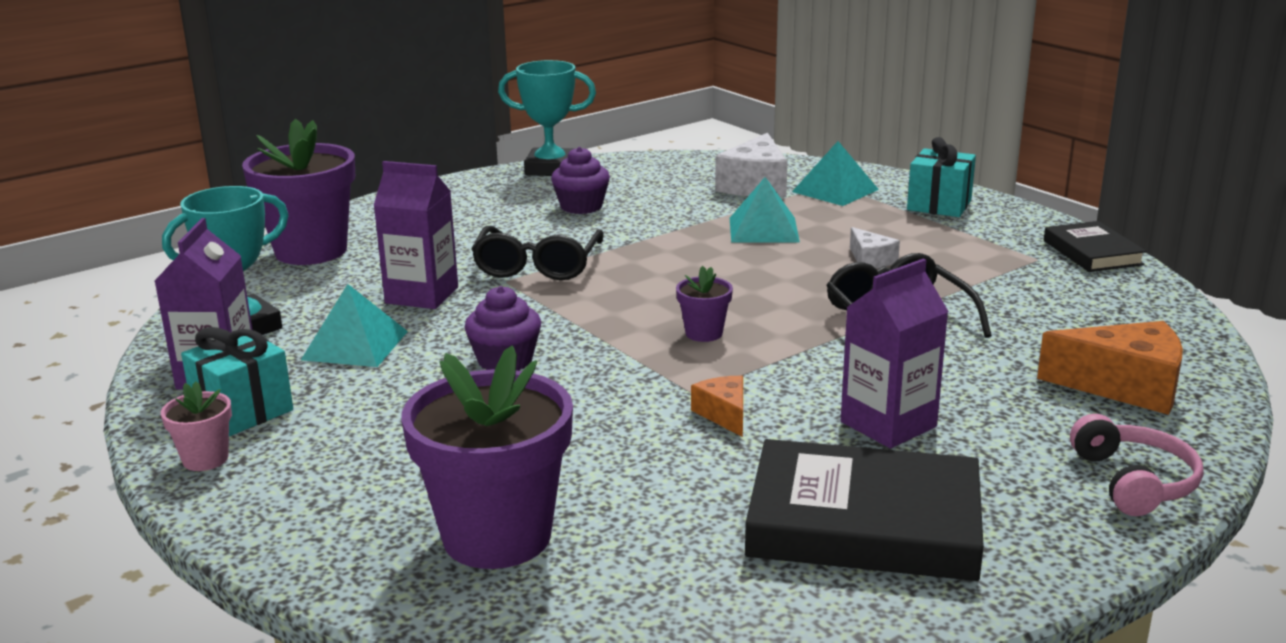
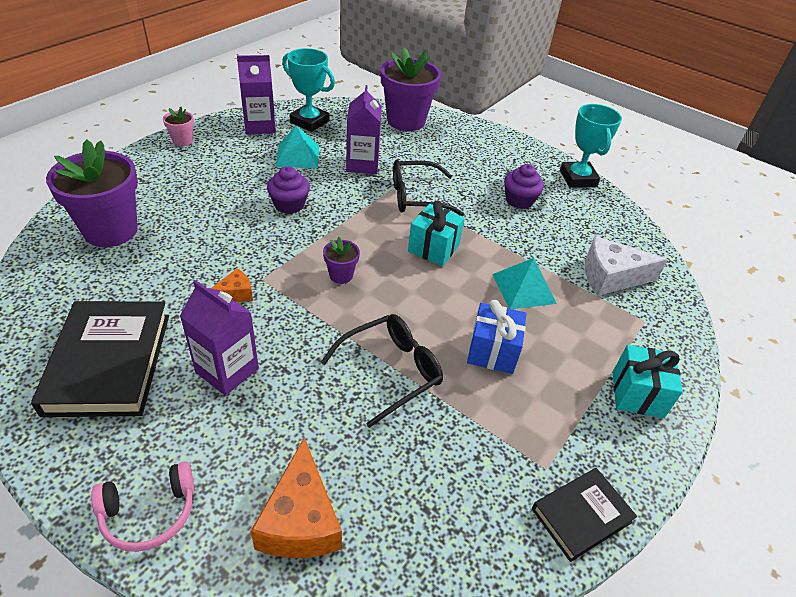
camera: 70 degrees right, 20 degrees up
turquoise gift [181,327,293,436] -> turquoise gift moved to [408,201,465,266]
turquoise pyramid [792,141,879,206] -> none
white cheese [850,227,900,269] -> blue gift [467,299,526,374]

